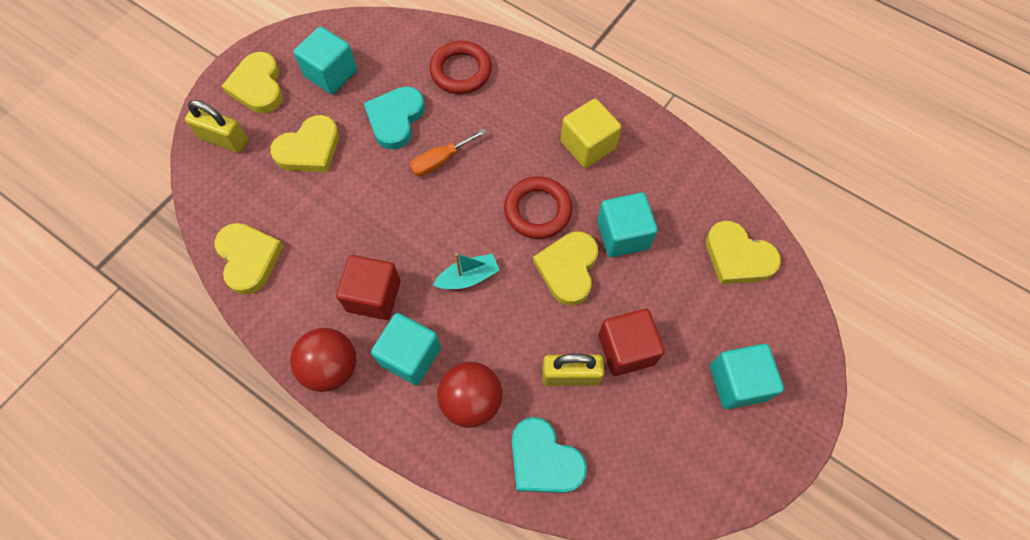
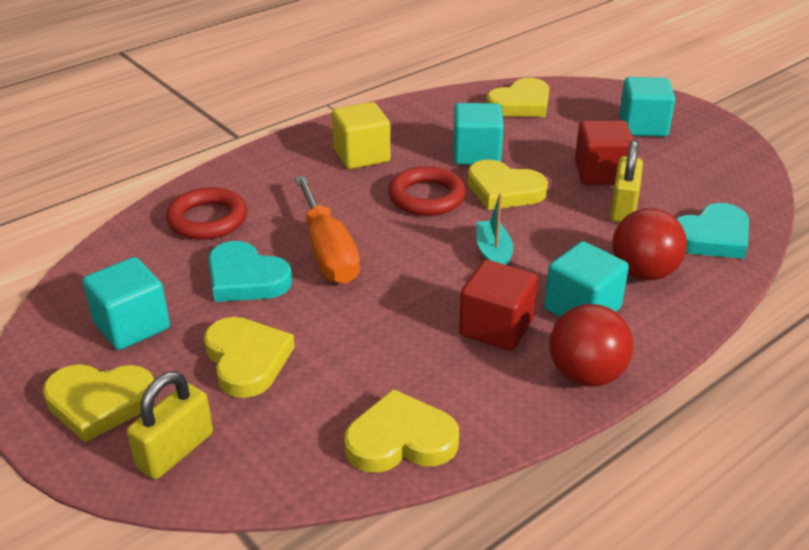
camera: 75 degrees left, 30 degrees down
orange screwdriver [410,128,487,176] -> orange screwdriver [295,176,360,284], size x1.68

